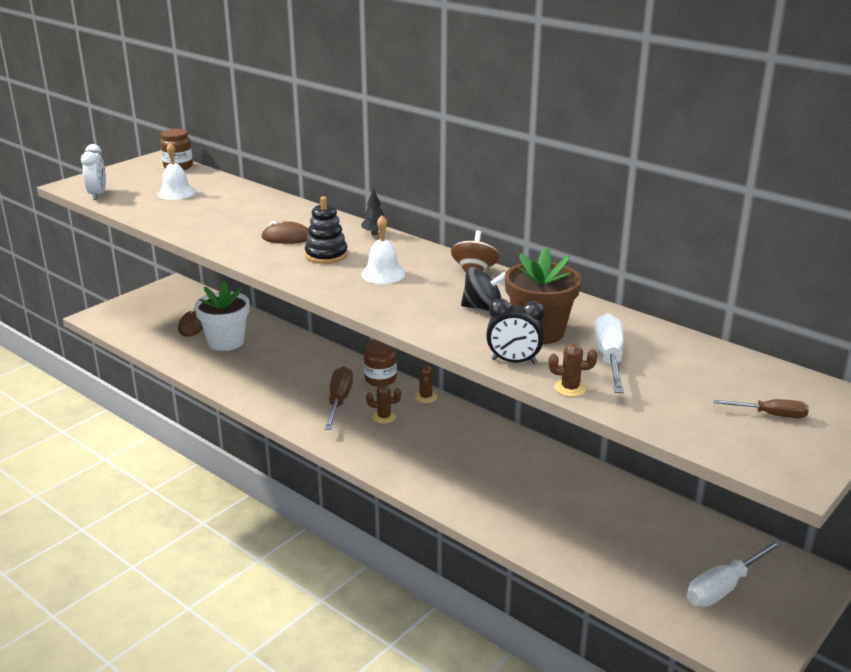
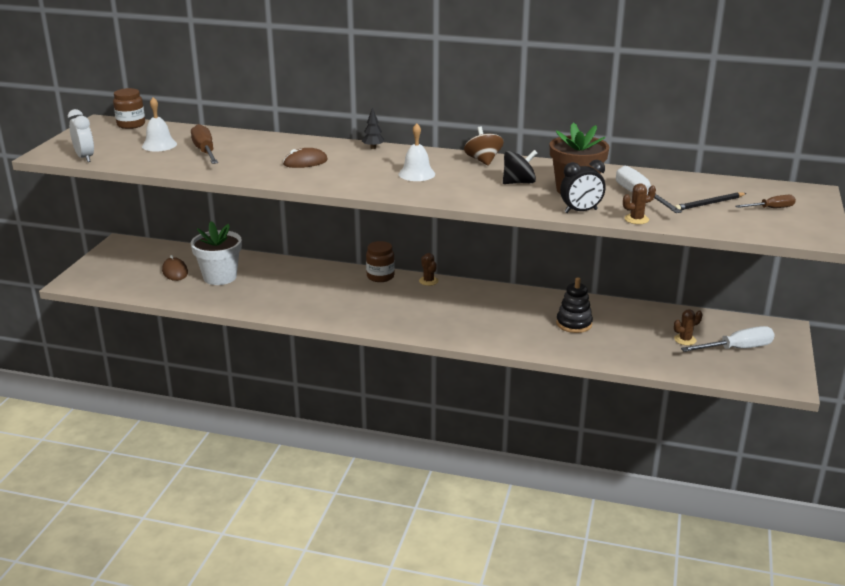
camera: 25 degrees left, 0 degrees up
black stacking toy [305,196,348,264] -> black stacking toy moved to [556,277,593,333]
brown screwdriver [324,366,353,430] -> brown screwdriver moved to [191,124,218,164]
brown cactus [366,384,401,424] -> brown cactus moved to [674,310,703,345]
white screwdriver [687,539,783,607] -> white screwdriver turned 135 degrees counterclockwise [681,326,775,352]
none -> black pencil [675,192,747,210]

